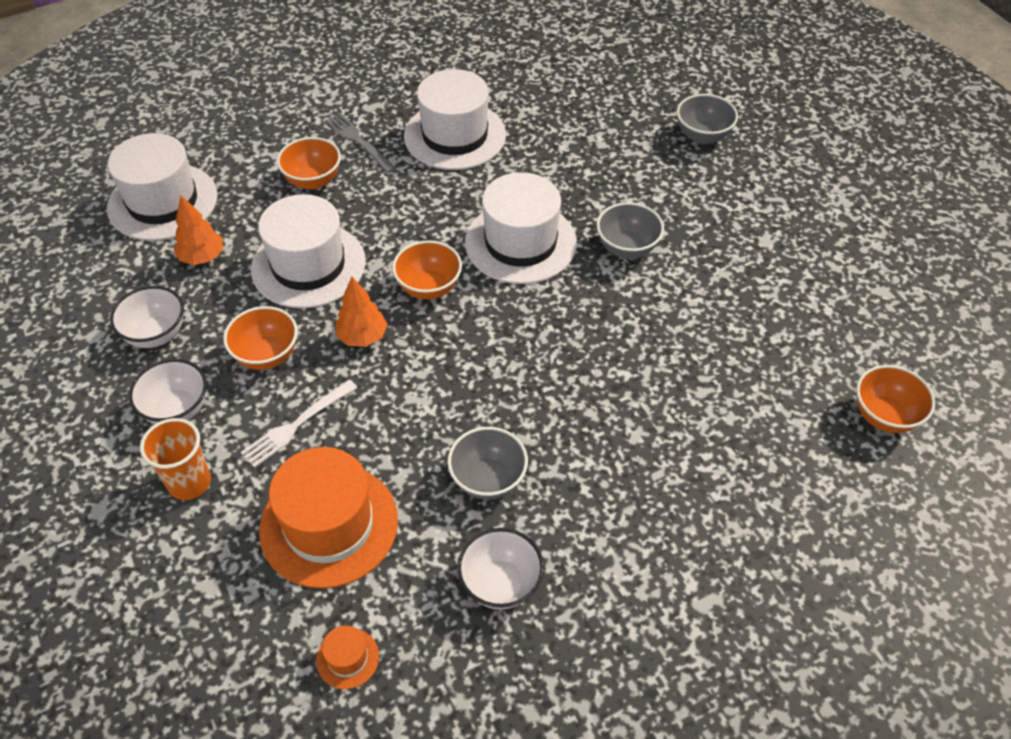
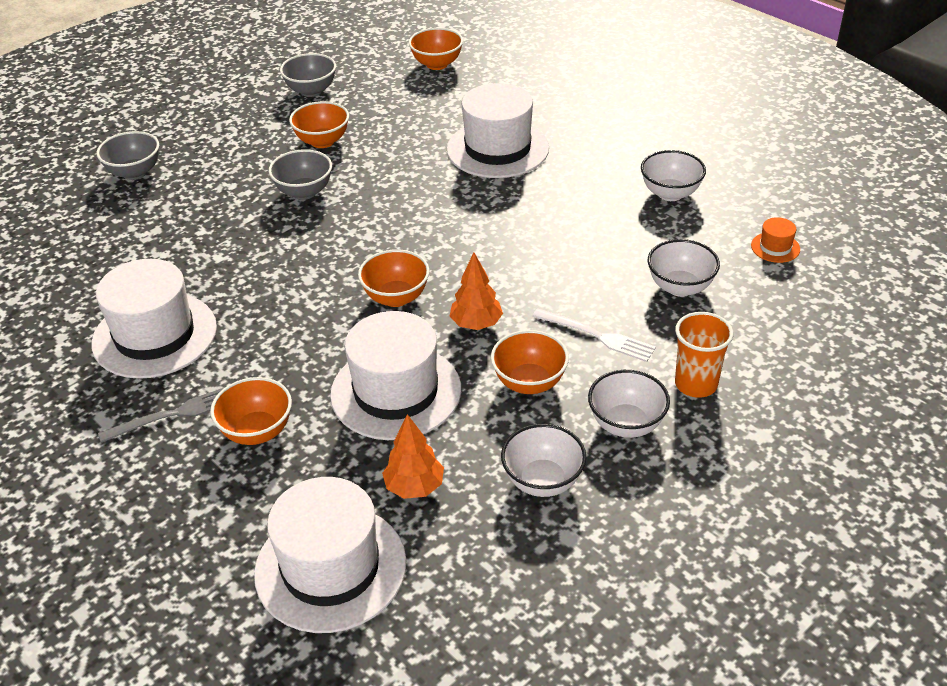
camera: 105 degrees left, 10 degrees down
orange hat [259,447,398,589] -> white bowl [648,239,720,297]
grey fork [325,113,396,173] -> grey fork turned 150 degrees counterclockwise [98,388,224,443]
grey bowl [448,427,528,500] -> grey bowl moved to [280,53,336,97]
white hat [465,172,577,284] -> white hat moved to [447,83,549,178]
none -> orange bowl [289,101,349,148]

